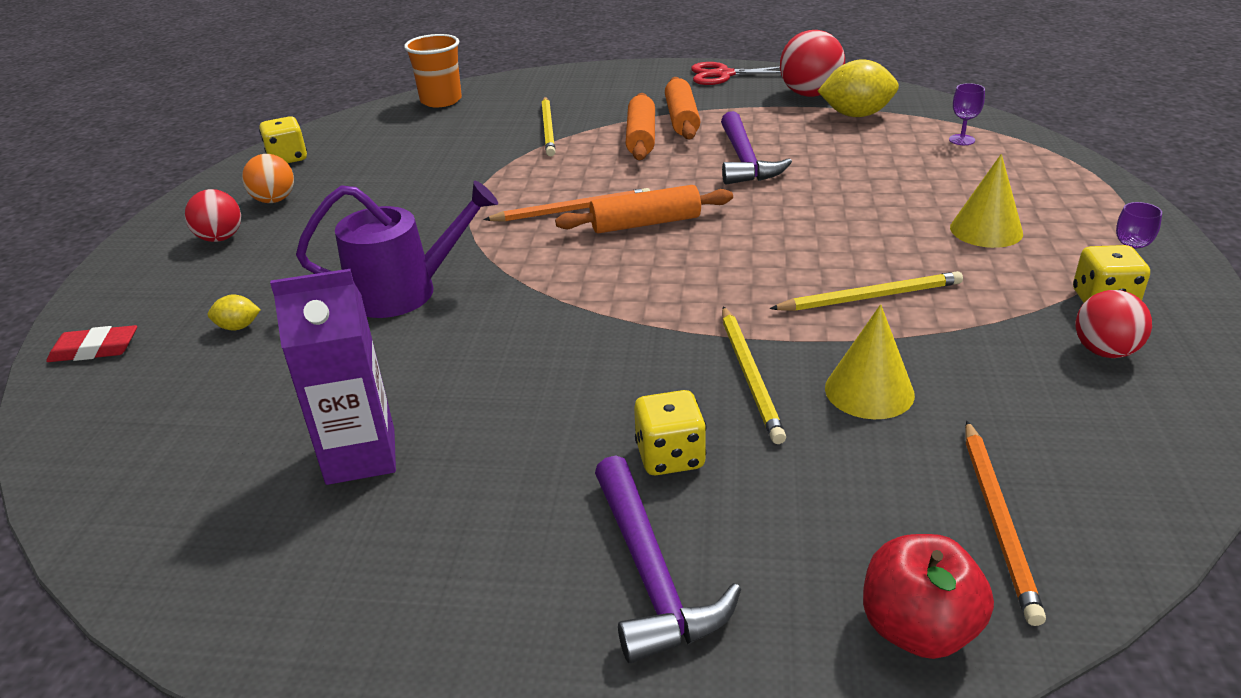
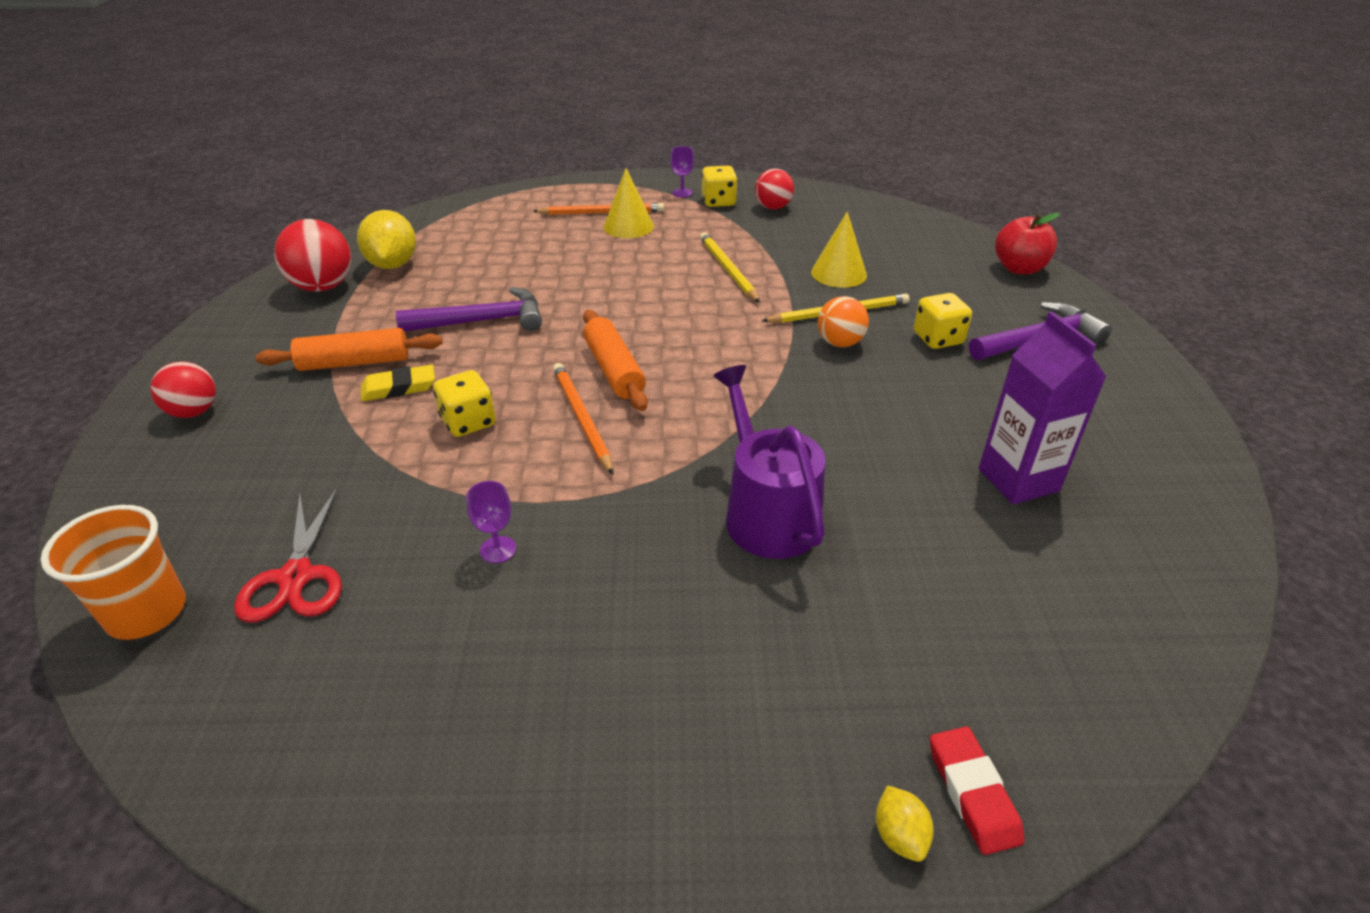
camera: 100 degrees left, 5 degrees up
red ball [185,189,241,242] -> red ball moved to [150,361,216,418]
yellow lemon [208,295,260,331] -> yellow lemon moved to [876,786,934,862]
orange ball [242,154,294,203] -> orange ball moved to [818,296,869,347]
yellow dice [259,116,307,163] -> yellow dice moved to [433,370,496,437]
yellow pencil [541,97,556,156] -> none
orange rolling pin [626,93,655,160] -> yellow eraser [361,365,435,401]
red scissors [691,62,781,85] -> red scissors moved to [234,487,342,623]
purple goblet [949,83,985,145] -> purple goblet moved to [466,481,516,563]
orange pencil [965,421,1046,626] -> orange pencil moved to [533,203,664,215]

